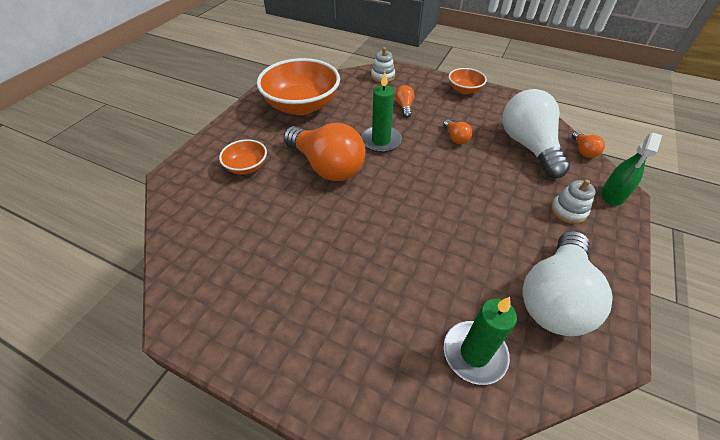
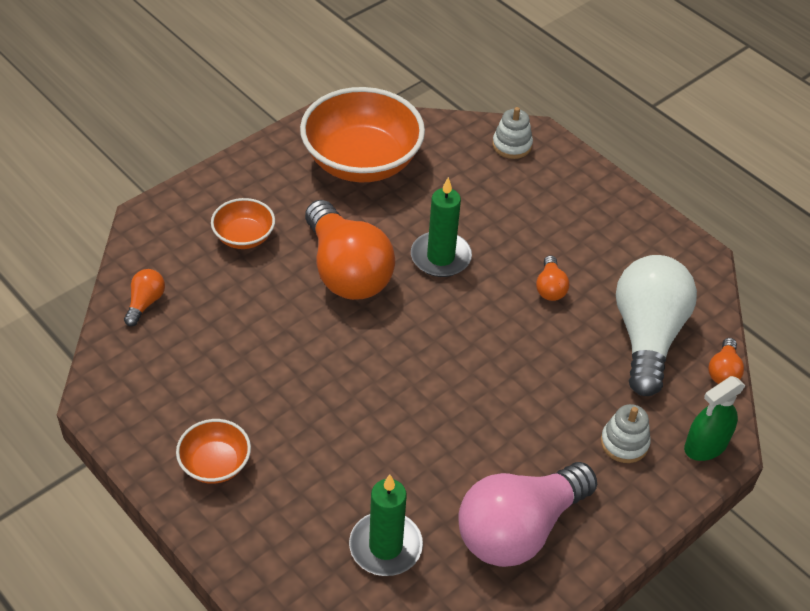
camera: 20 degrees right, 0 degrees up
orange light bulb [395,85,415,118] -> orange light bulb moved to [124,269,165,326]
orange bowl [448,68,487,94] -> orange bowl moved to [176,419,251,484]
white light bulb [522,231,613,336] -> pink light bulb [458,462,597,567]

